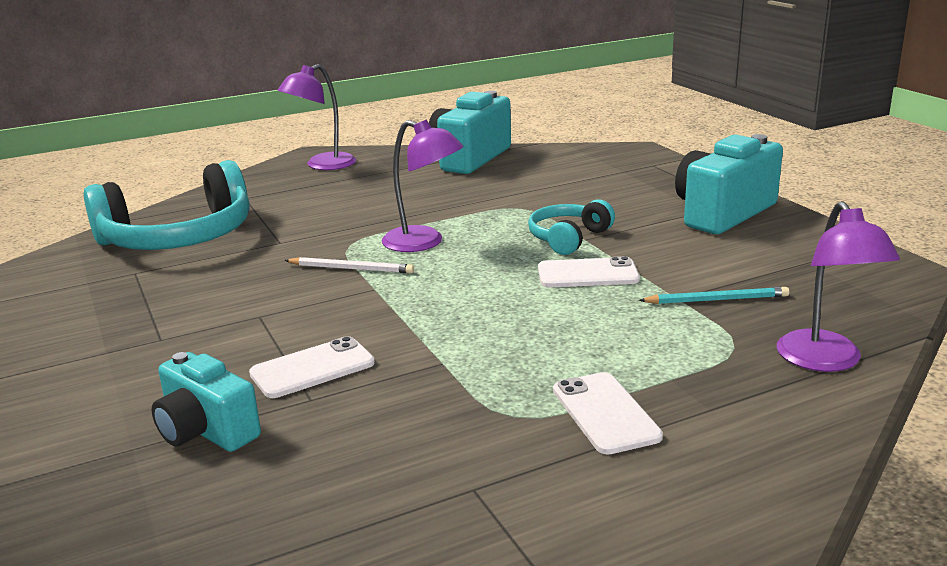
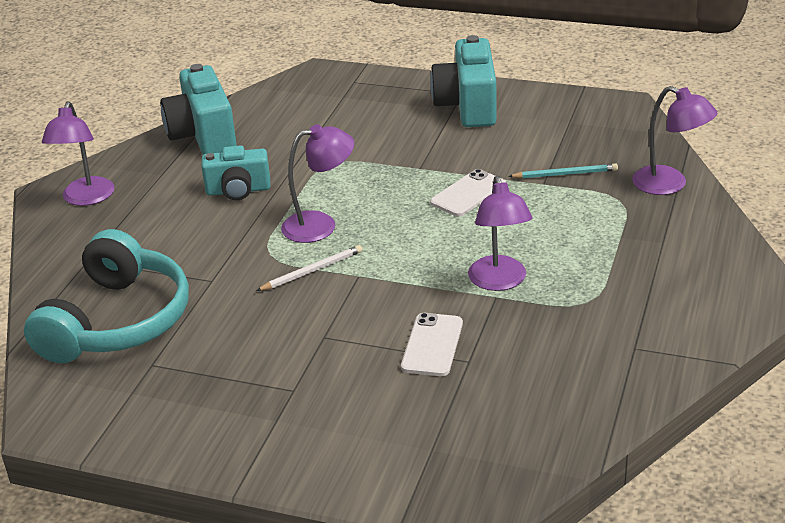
camera: 45 degrees left, 10 degrees up
turquoise camera [152,352,261,452] -> turquoise camera moved to [201,145,271,200]
turquoise headphones [528,199,615,255] -> none
white phone [553,372,663,455] -> none
turquoise pencil [639,287,789,304] -> turquoise pencil turned 45 degrees clockwise [508,163,618,179]
none -> purple lamp [468,176,533,291]

